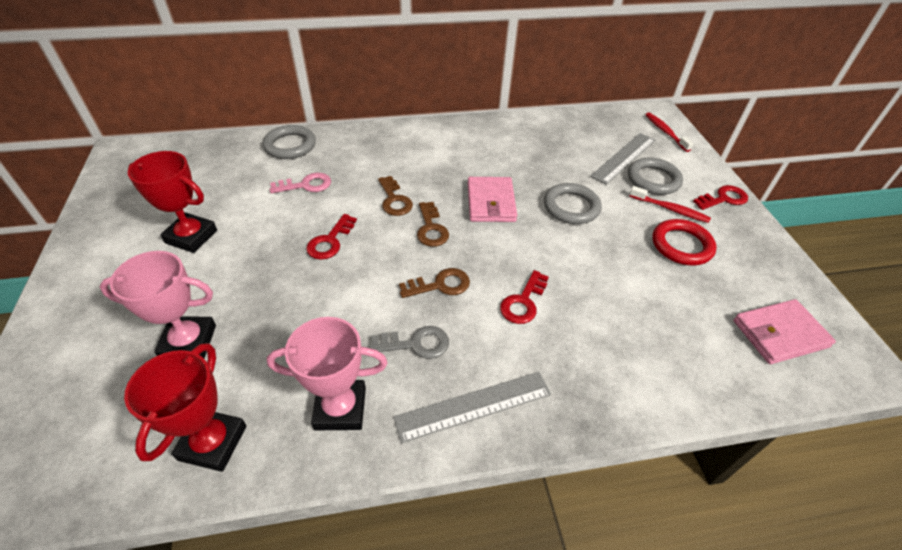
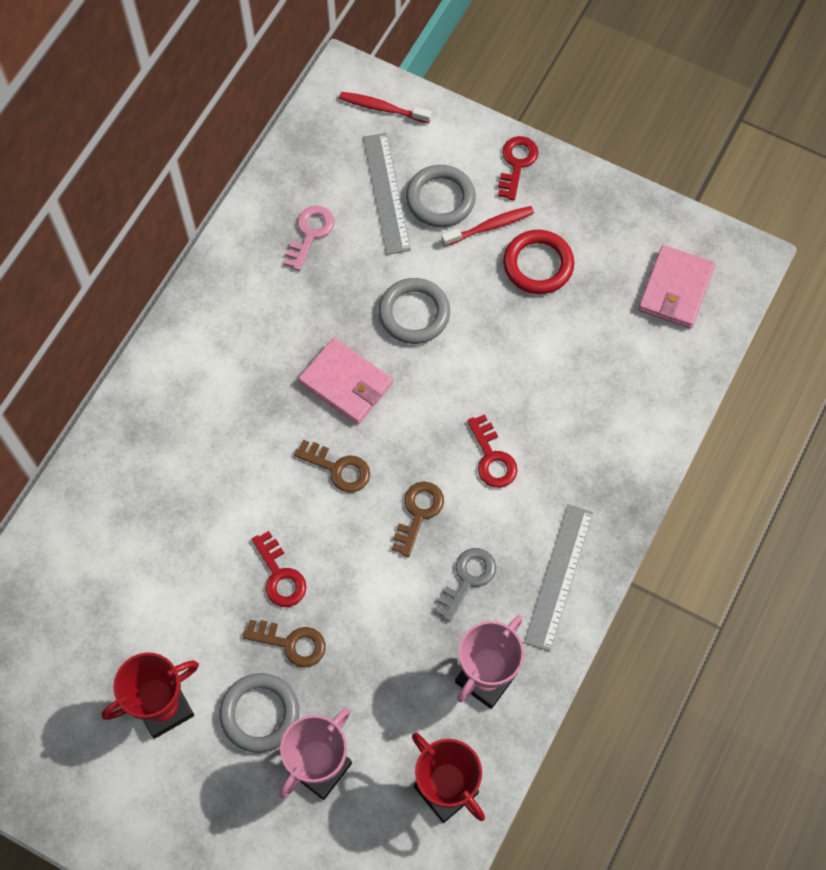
camera: 50 degrees left, 20 degrees up
grey ring [263,125,316,159] -> grey ring moved to [219,673,299,753]
pink key [270,173,331,194] -> pink key moved to [284,206,334,271]
brown key [378,176,413,216] -> brown key moved to [243,620,326,668]

